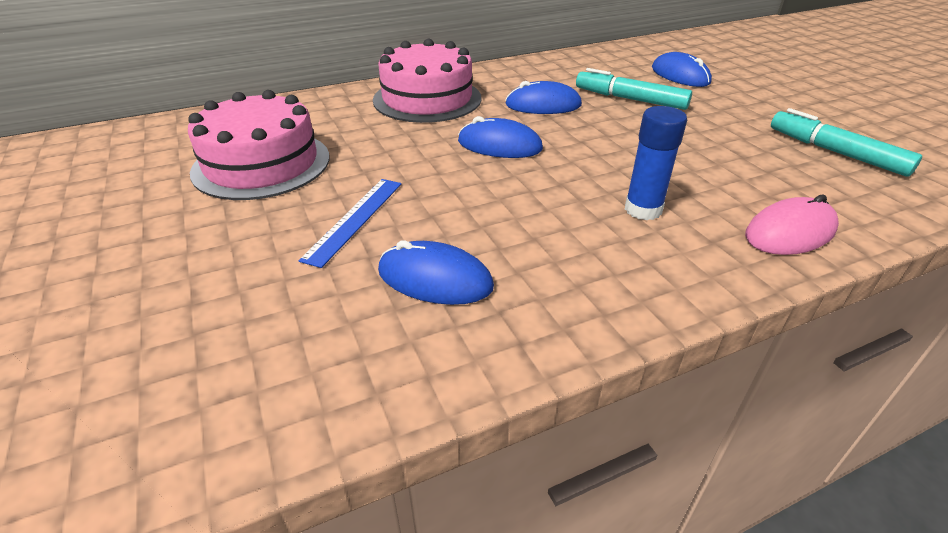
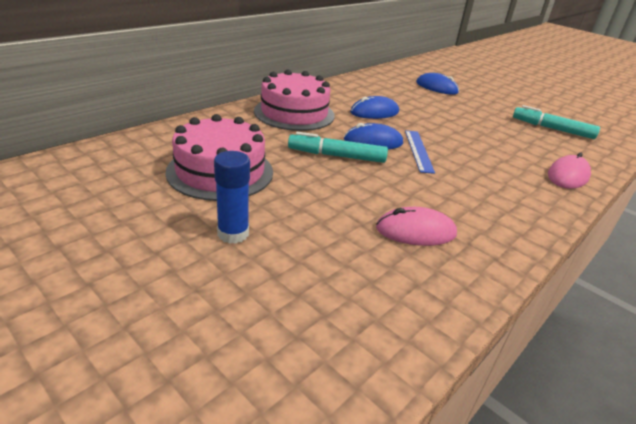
camera: 25 degrees left, 5 degrees down
blue ruler [298,179,402,268] -> blue ruler moved to [405,130,435,174]
blue mouse [378,240,494,305] -> pink mouse [376,207,457,246]
turquoise marker [576,68,692,110] -> turquoise marker moved to [288,132,388,163]
blue glue stick [625,106,687,220] -> blue glue stick moved to [214,151,250,244]

